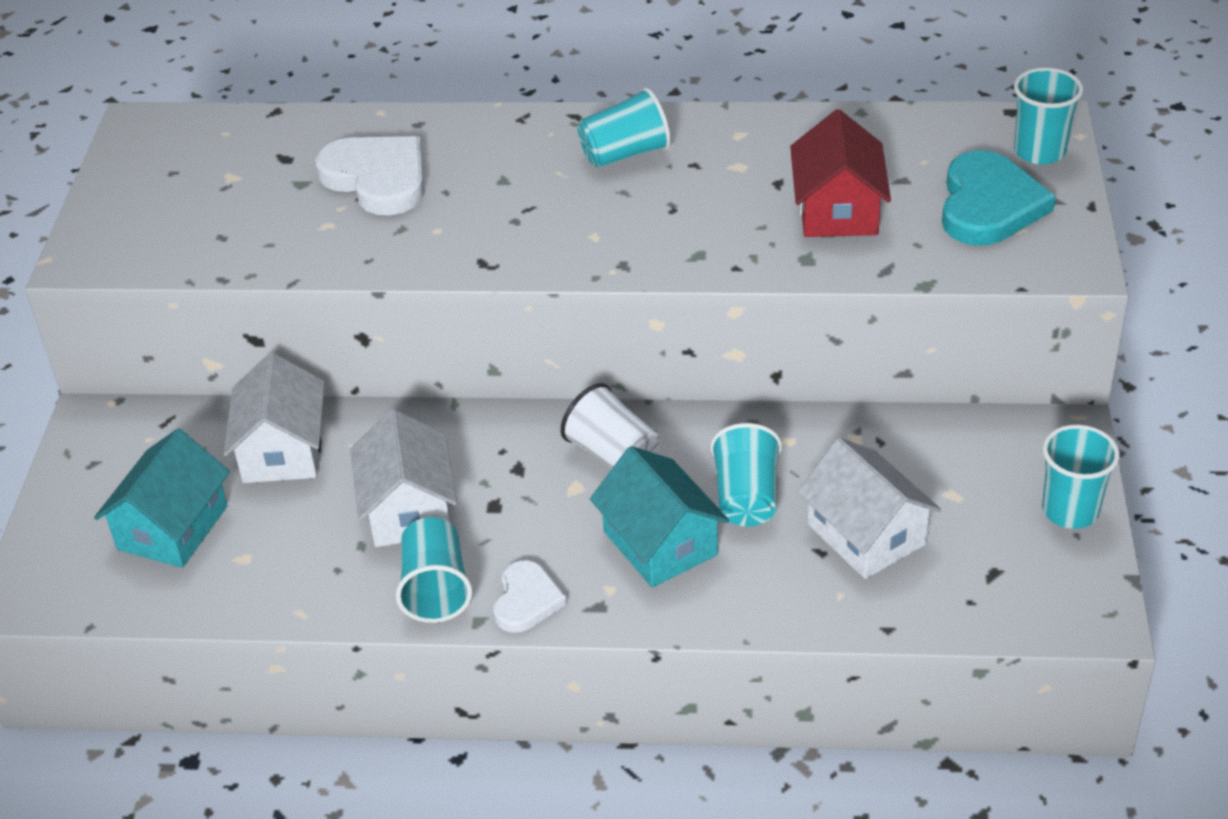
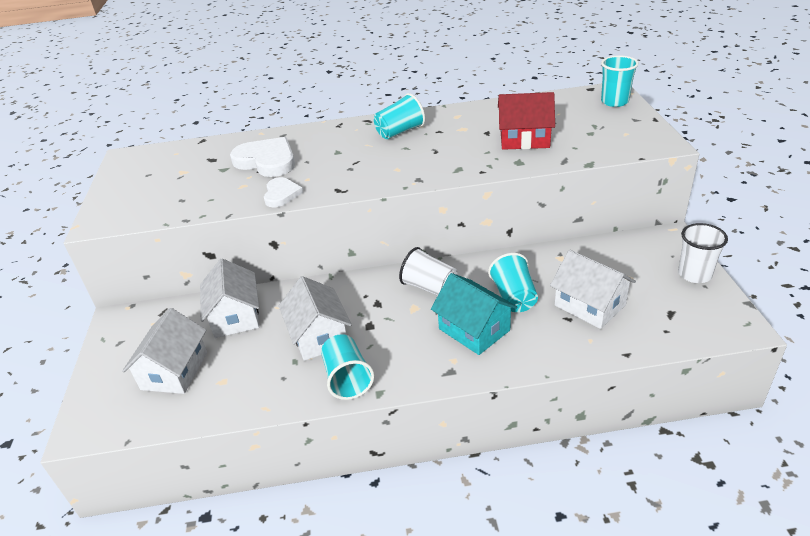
camera: 10 degrees left, 5 degrees down
turquoise house [94,429,230,568] -> white house [122,308,207,394]
white heart [493,560,567,633] -> white heart moved to [264,177,303,207]
red house [790,109,891,237] -> red house turned 75 degrees counterclockwise [498,92,555,150]
turquoise heart [942,150,1056,246] -> none
turquoise cup [1042,425,1120,529] -> white cup [678,223,728,283]

